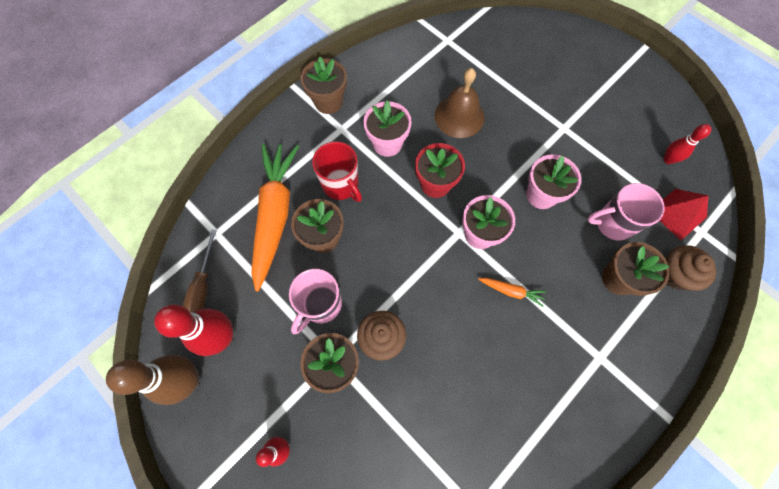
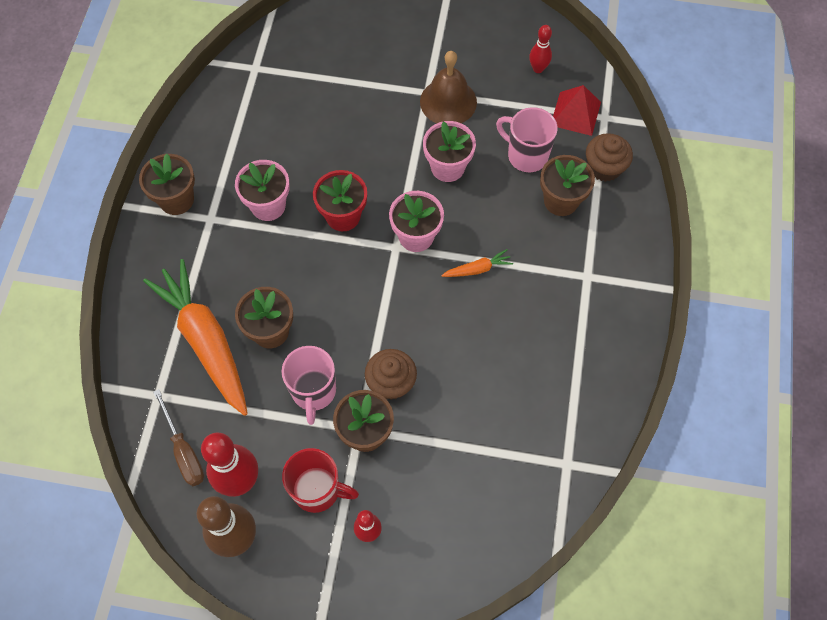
camera: 35 degrees left, 5 degrees down
red mug [312,141,362,202] -> red mug moved to [282,448,359,513]
brown bell [435,68,484,138] -> brown bell moved to [420,51,477,123]
pink mug [587,183,665,241] -> pink mug turned 75 degrees clockwise [496,107,558,172]

